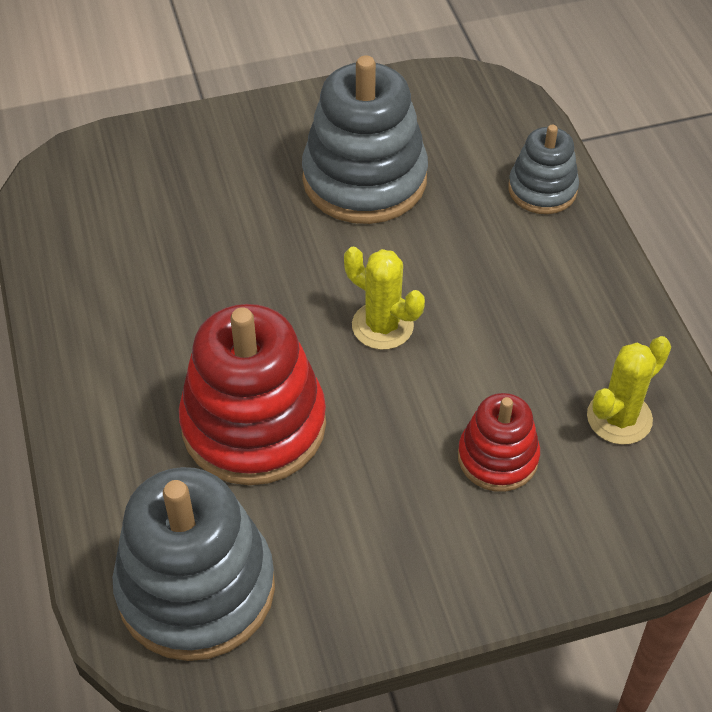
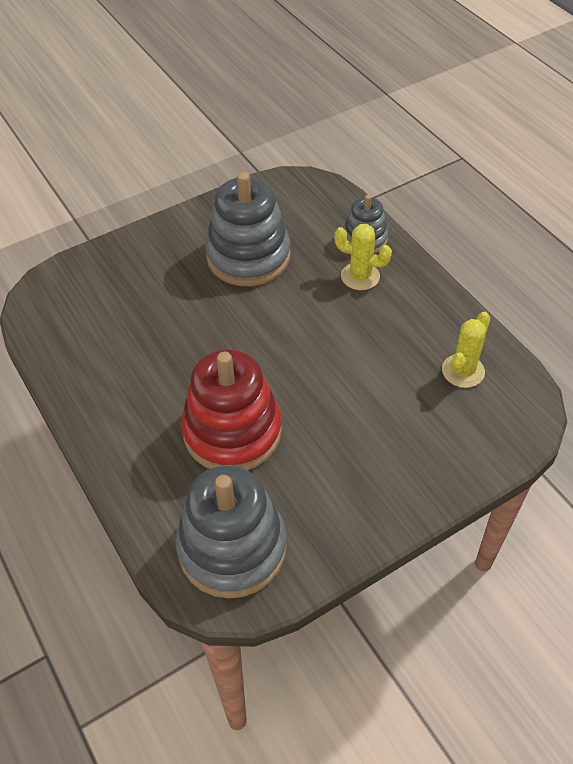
camera: 15 degrees left, 0 degrees up
yellow cactus [344,247,425,350] -> yellow cactus moved to [334,224,392,290]
red stacking toy [458,393,540,492] -> none

